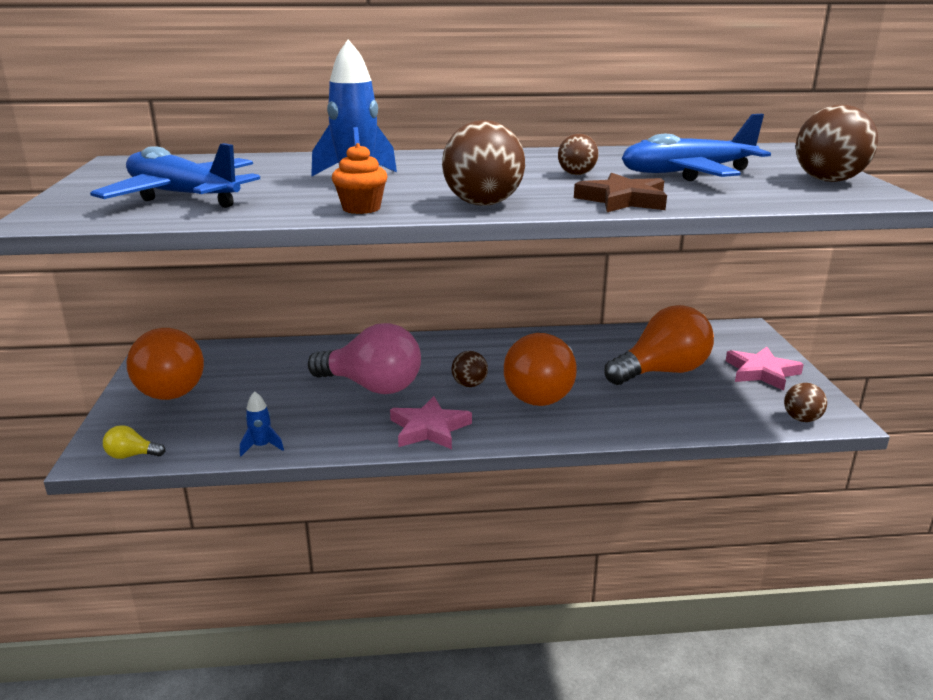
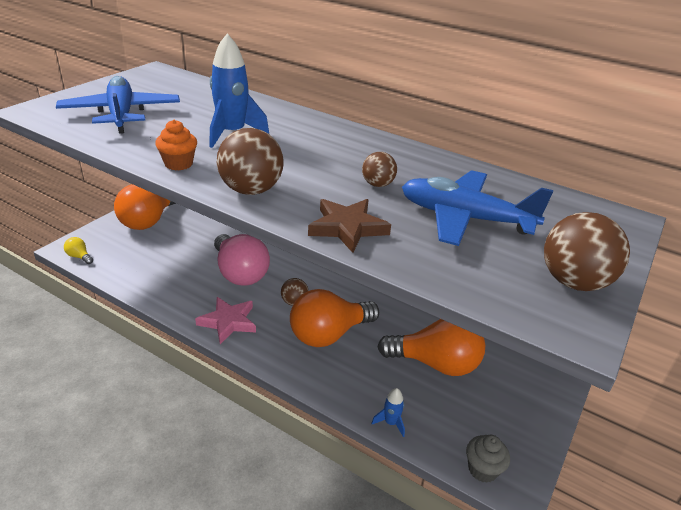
camera: 35 degrees right, 10 degrees up
blue rocket [240,391,284,456] -> blue rocket moved to [371,388,405,437]
pink star [726,347,804,391] -> none
brown ball [784,383,827,422] -> grey cupcake [466,435,510,483]

